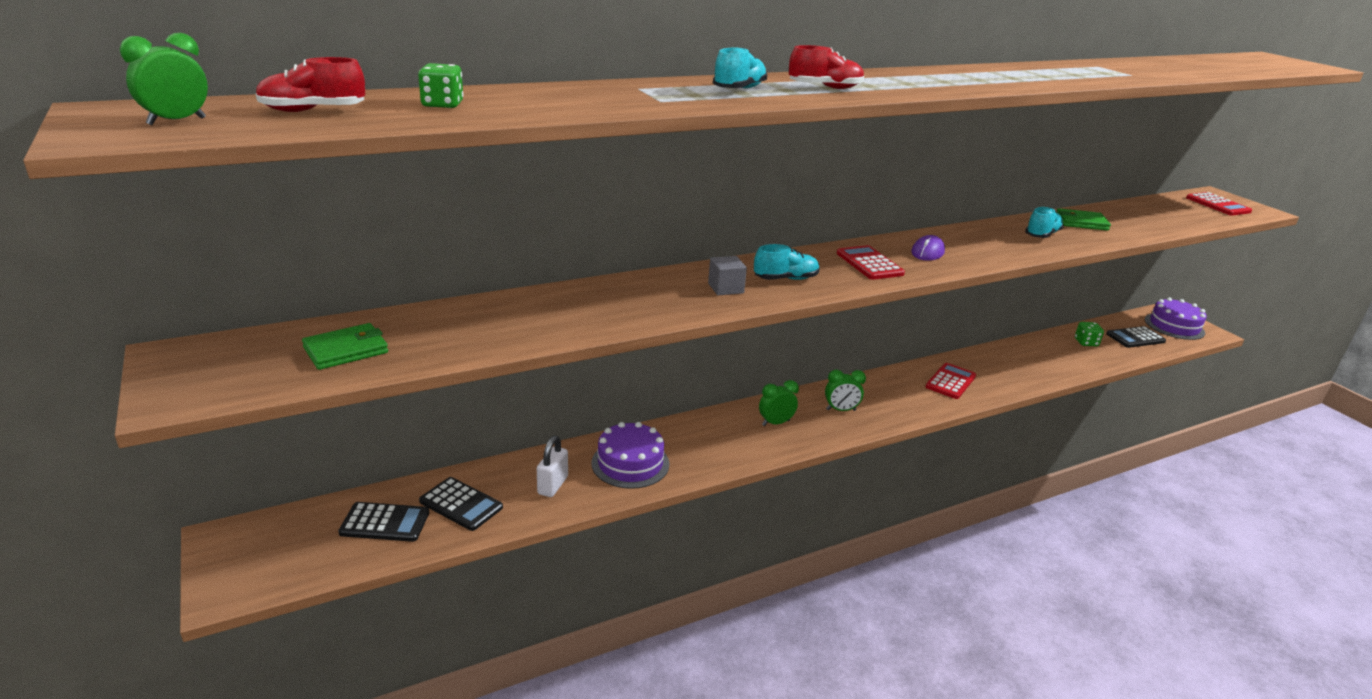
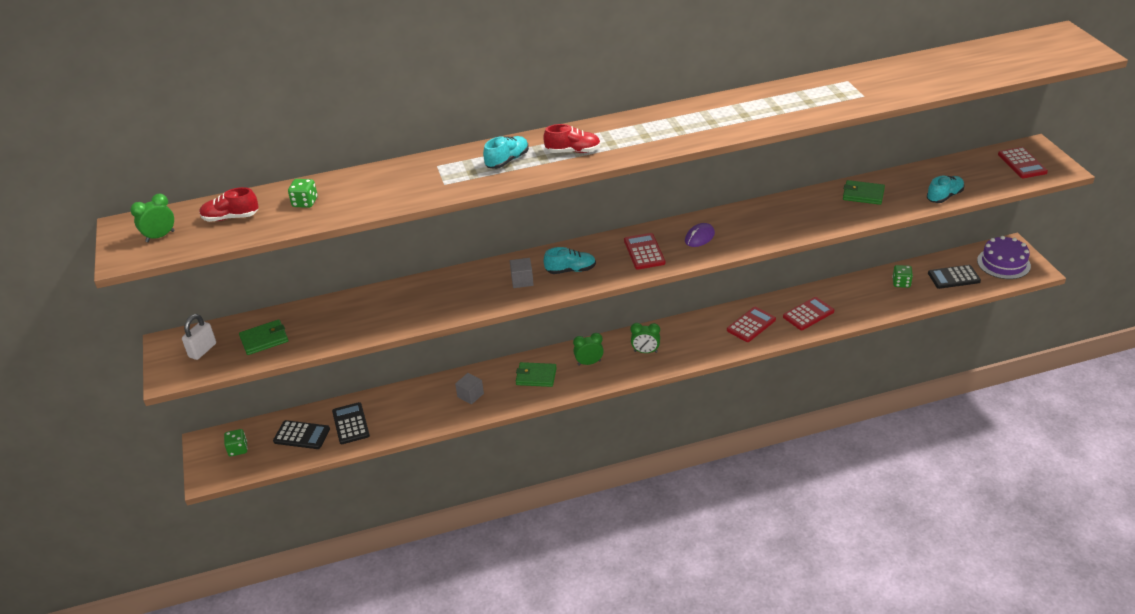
camera: 15 degrees right, 10 degrees up
black calculator [419,477,503,531] -> black calculator turned 150 degrees counterclockwise [332,402,370,444]
white padlock [537,435,568,497] -> white padlock moved to [182,314,216,360]
purple cake [591,422,669,489] -> grey cube [455,373,484,405]
turquoise shoe [1025,207,1064,238] -> turquoise shoe moved to [927,176,965,203]
none -> green dice [224,429,248,456]
none -> green wallet [516,362,557,387]
none -> red calculator [783,297,834,330]

